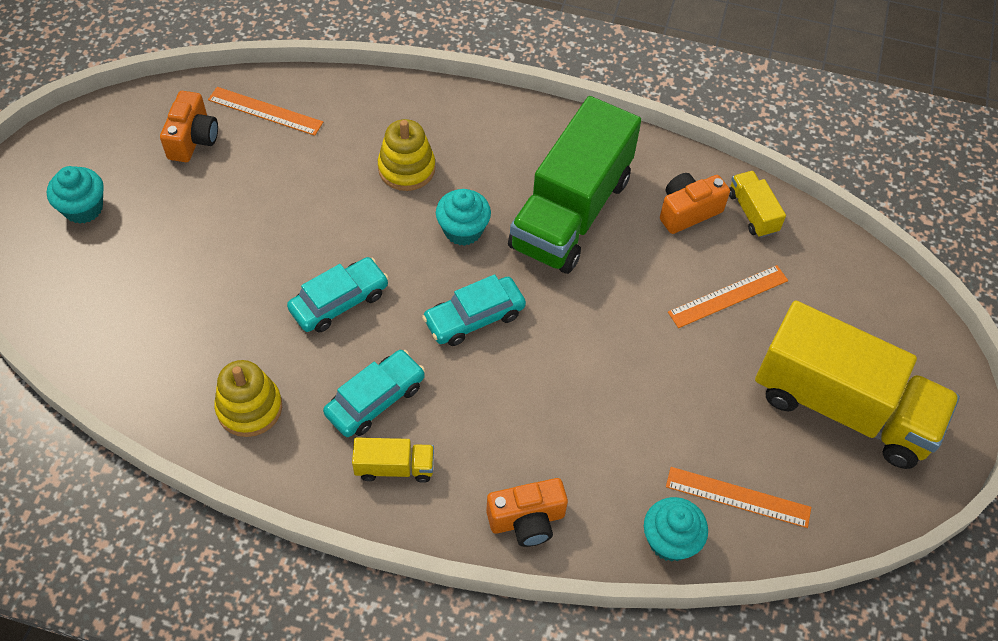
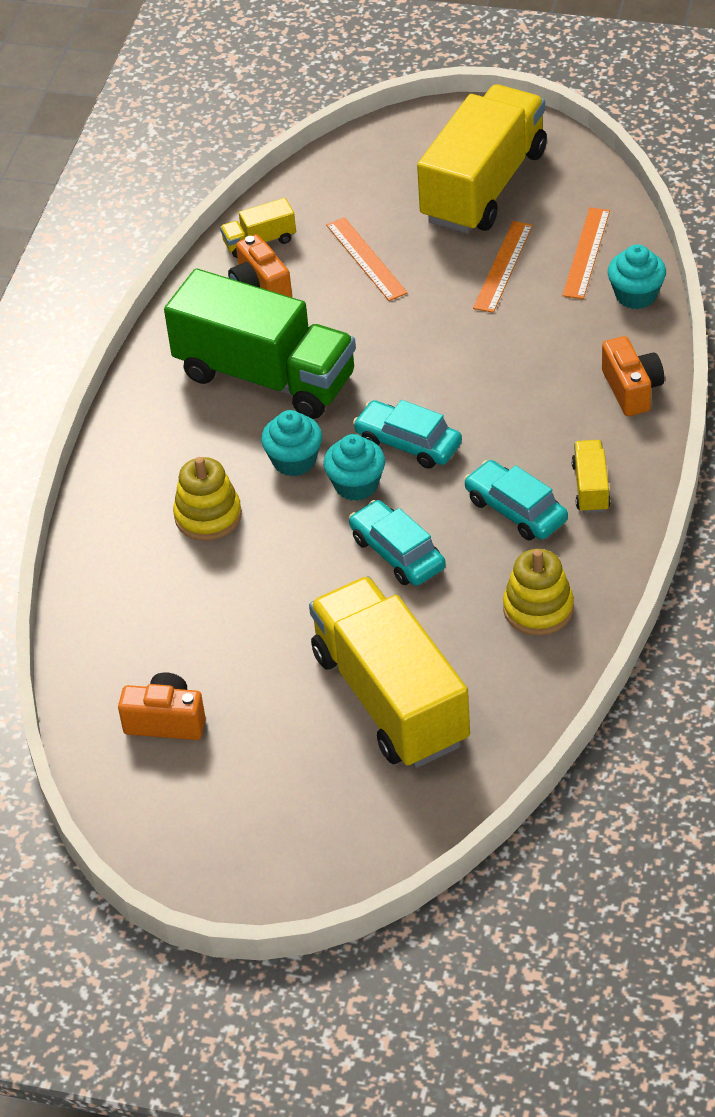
camera: 85 degrees left, 10 degrees down
turquoise cupcake [47,166,104,224] -> turquoise cupcake moved to [323,434,385,501]
orange ruler [208,87,323,136] -> orange ruler moved to [473,221,533,313]
turquoise car [422,274,526,346] -> turquoise car turned 150 degrees clockwise [353,400,462,469]
none -> yellow truck [309,576,470,768]

